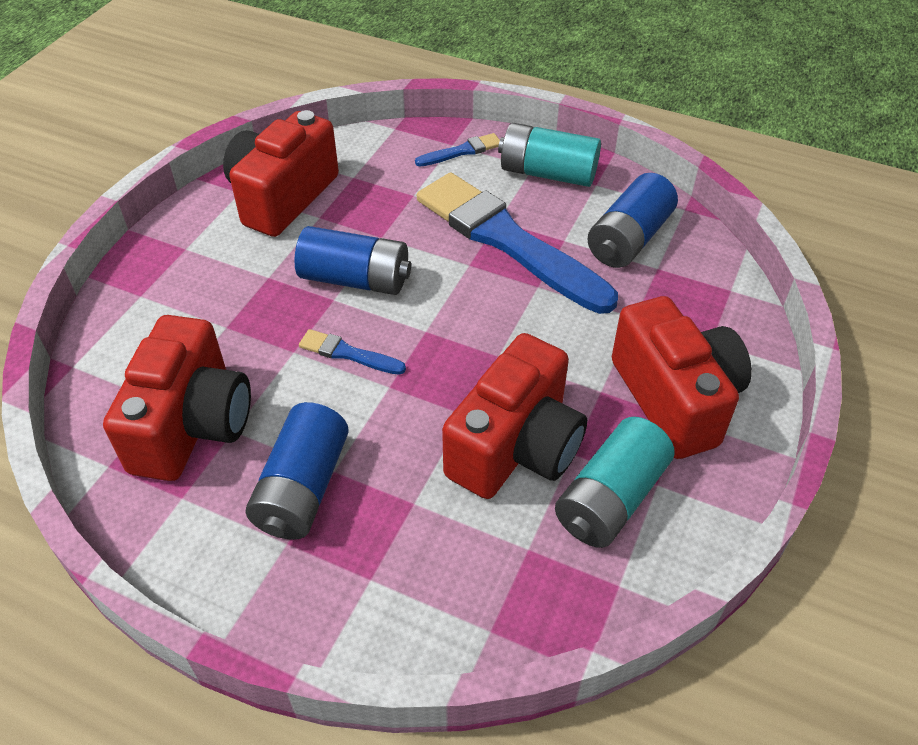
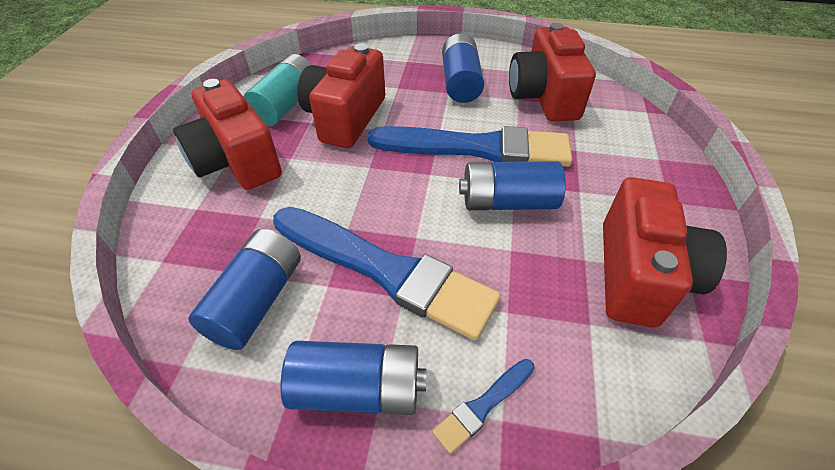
camera: 165 degrees right, 0 degrees up
blue brush [299,329,406,375] -> blue brush [367,126,572,167], size x2.44
turquoise battery [498,123,601,187] -> blue battery [281,341,427,415]

